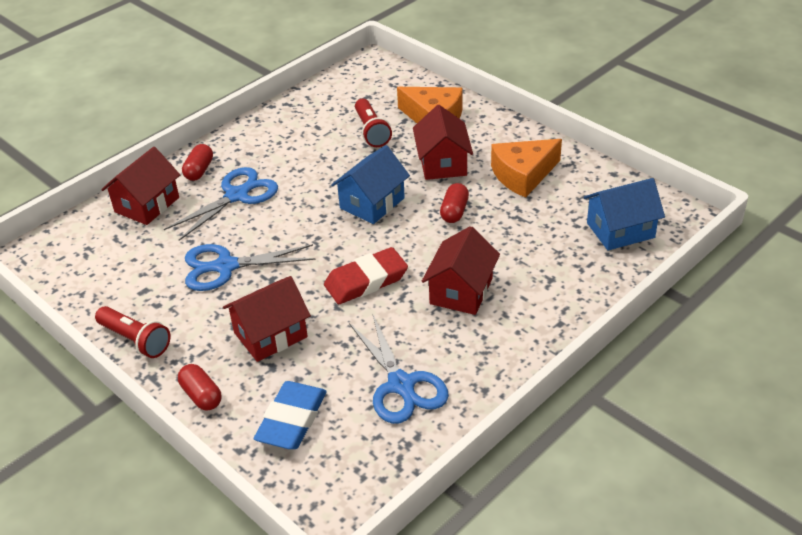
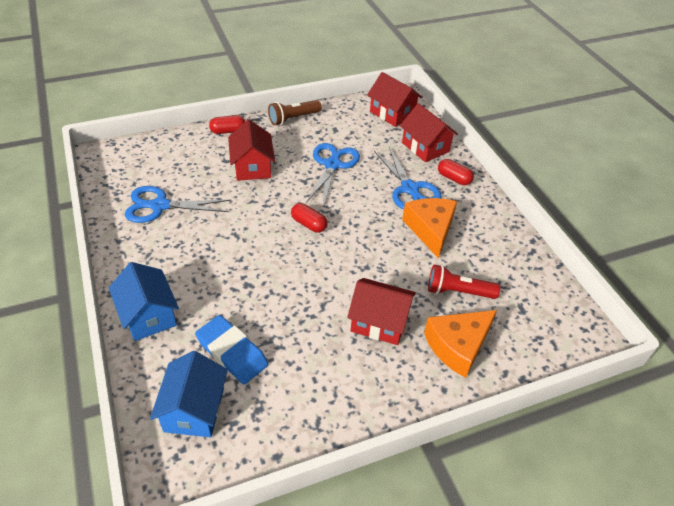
camera: 110 degrees right, 5 degrees up
red flashlight [95,306,171,358] -> brown flashlight [268,100,321,125]
blue eraser [254,381,327,449] -> blue eraser moved to [195,315,268,385]
red eraser [324,247,408,304] -> none
blue house [331,145,410,224] -> blue house moved to [109,262,179,341]
red house [422,226,500,315] -> red house moved to [367,72,422,127]
red capsule [440,183,469,223] -> red capsule moved to [291,203,328,233]
orange cheese [491,139,562,198] -> orange cheese moved to [402,198,457,259]

